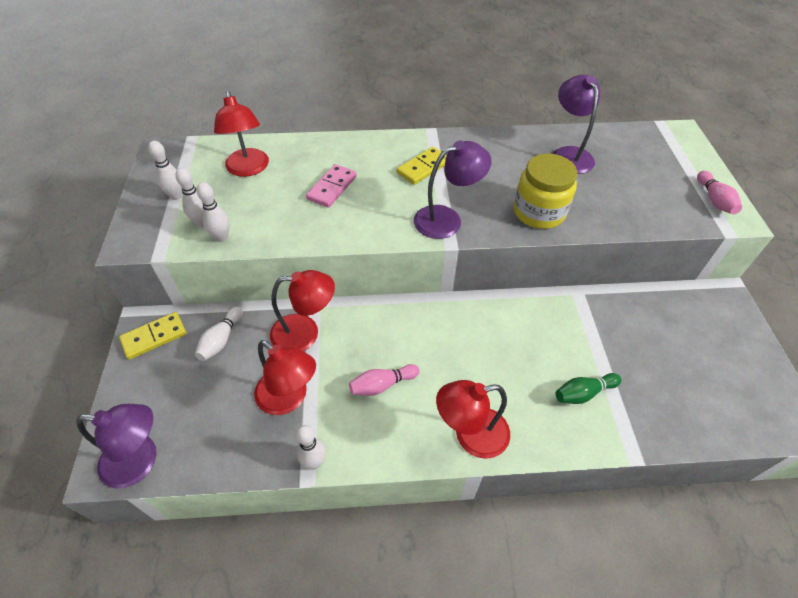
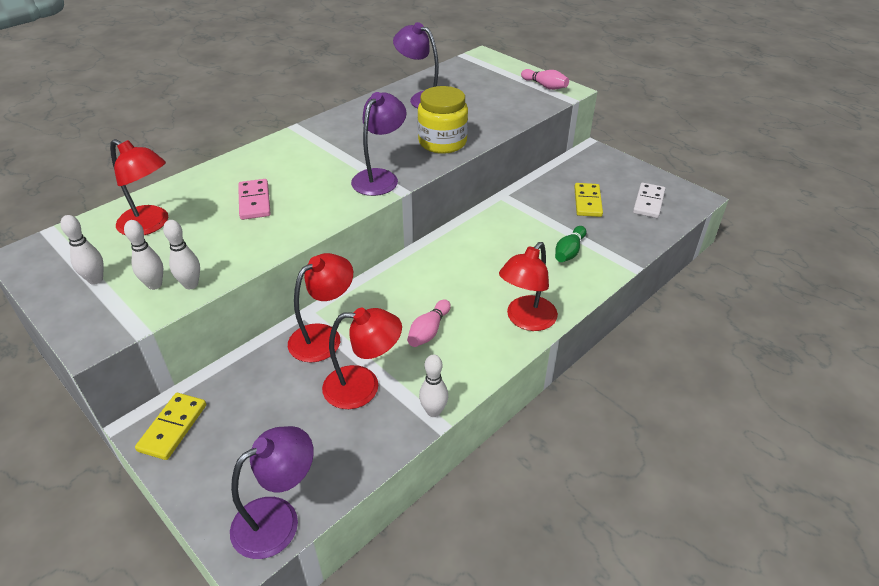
camera: 40 degrees left, 10 degrees down
white bowling pin [195,307,243,361] -> none
yellow domino [397,147,447,185] -> yellow domino moved to [574,183,603,217]
none -> white domino [633,183,665,218]

